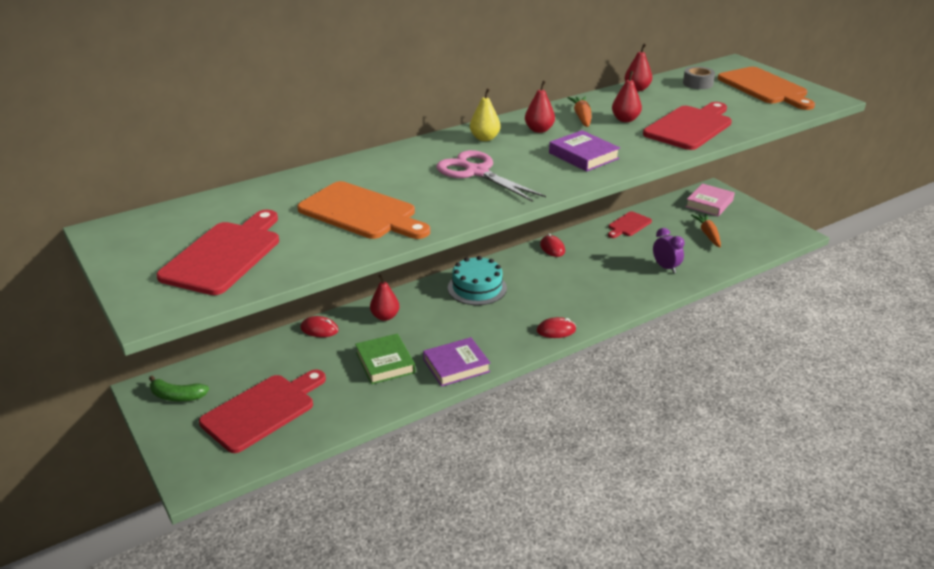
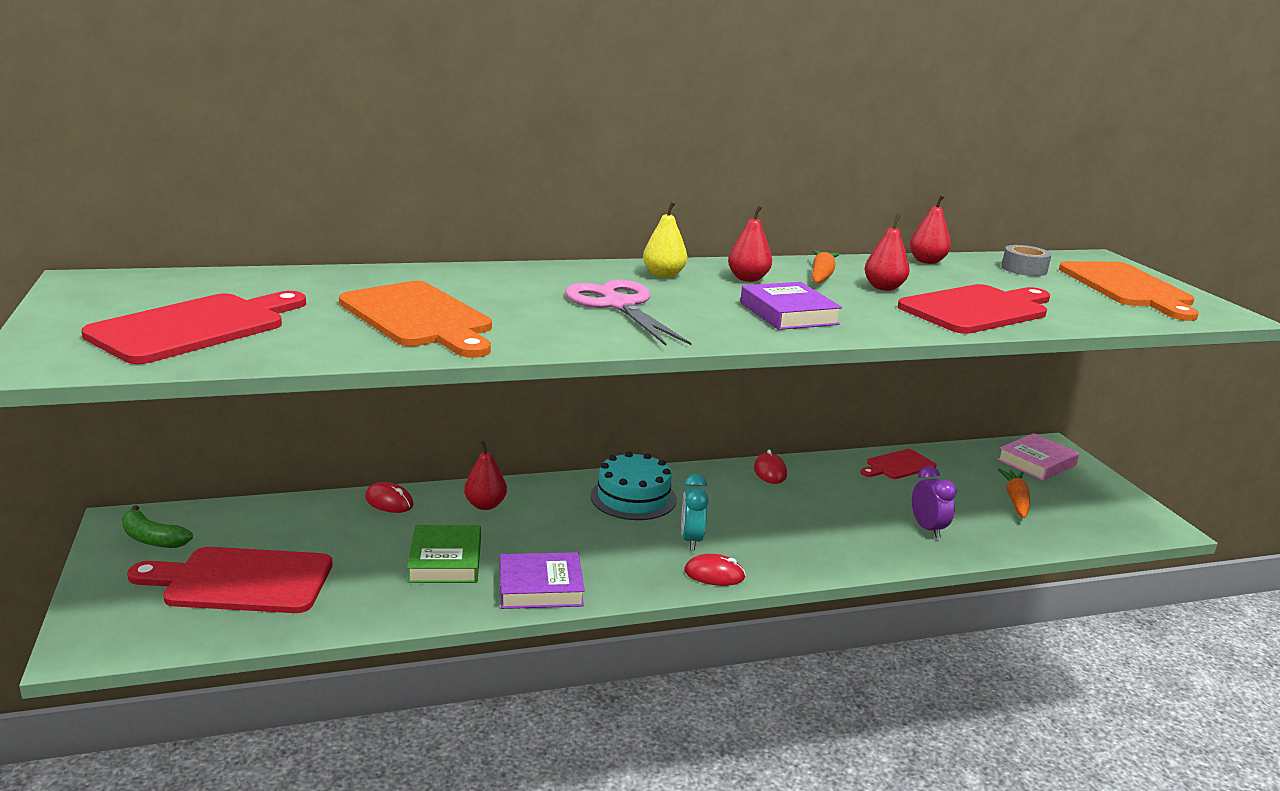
camera: 15 degrees right, 10 degrees down
red cutting board [199,369,326,453] -> red cutting board turned 150 degrees counterclockwise [127,547,333,613]
none -> turquoise clock [681,474,709,550]

